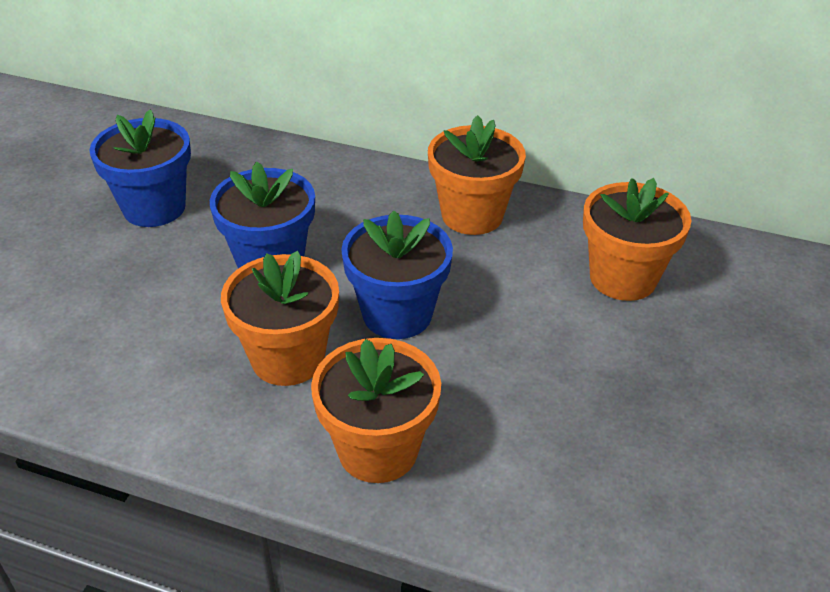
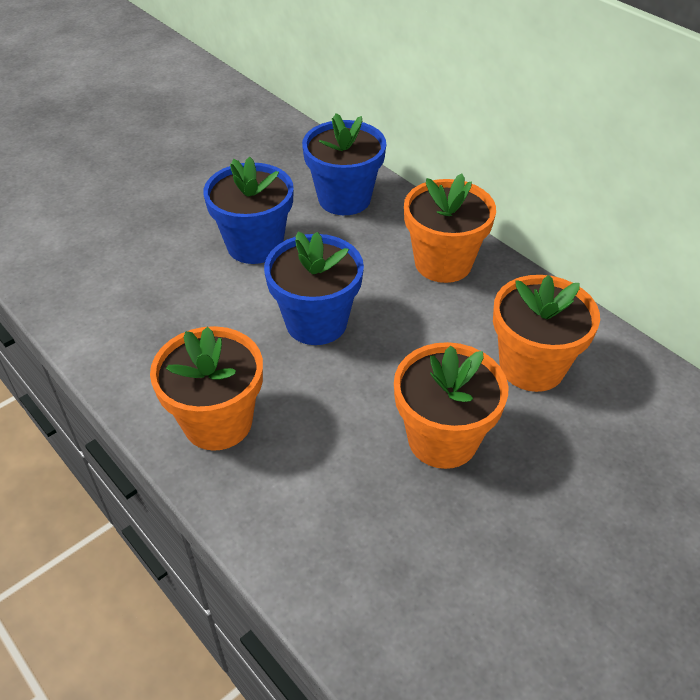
camera: 30 degrees right, 5 degrees up
blue flower pot [89,109,191,227] -> blue flower pot moved to [302,113,386,215]
orange flower pot [221,251,339,386] -> orange flower pot moved to [394,342,508,469]

